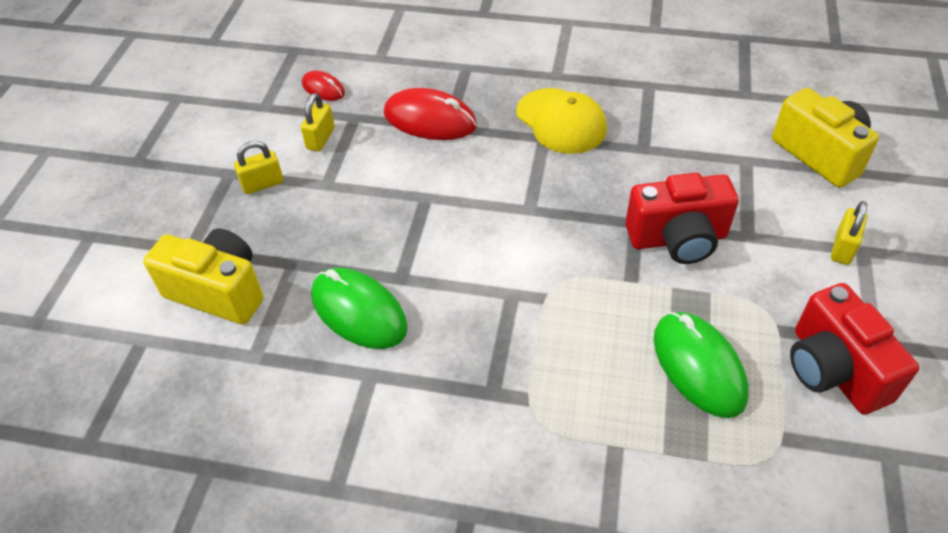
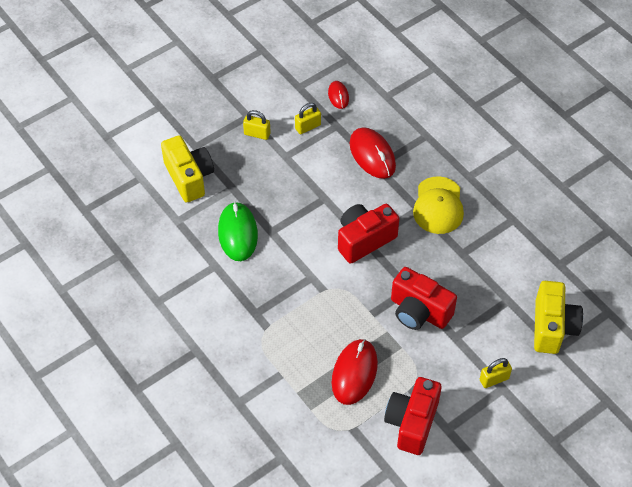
camera: 40 degrees right, 5 degrees up
green mouse [654,312,749,418] -> red mouse [332,339,378,405]
none -> red camera [338,204,399,264]

